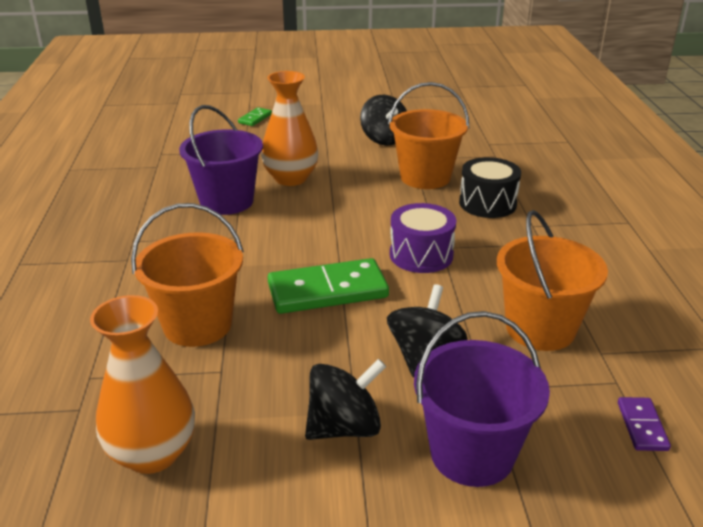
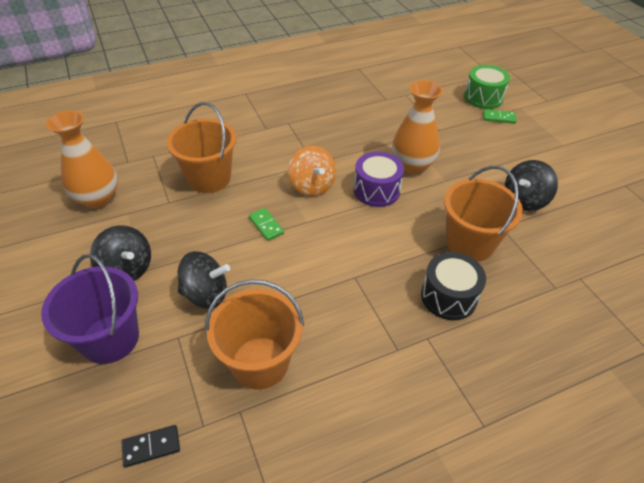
camera: 70 degrees right, 15 degrees up
purple bucket [179,105,263,215] -> none
green domino [268,258,389,314] -> green domino [249,208,284,241], size x0.48
purple drum [390,203,456,273] -> purple drum moved to [354,152,404,207]
purple domino [618,397,671,451] -> black domino [122,425,180,467]
none -> orange spinning top [288,145,336,196]
none -> green drum [464,65,510,109]

